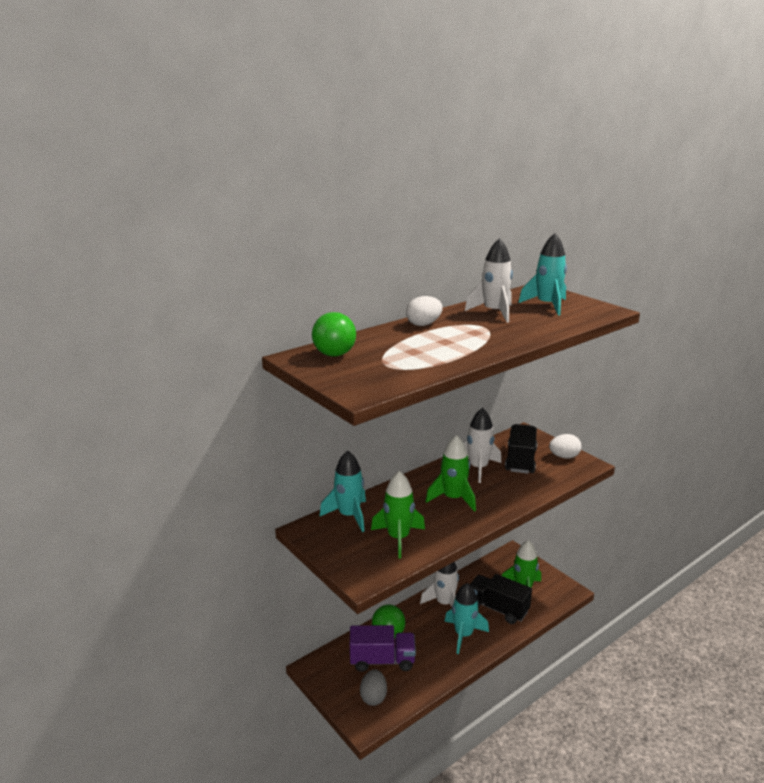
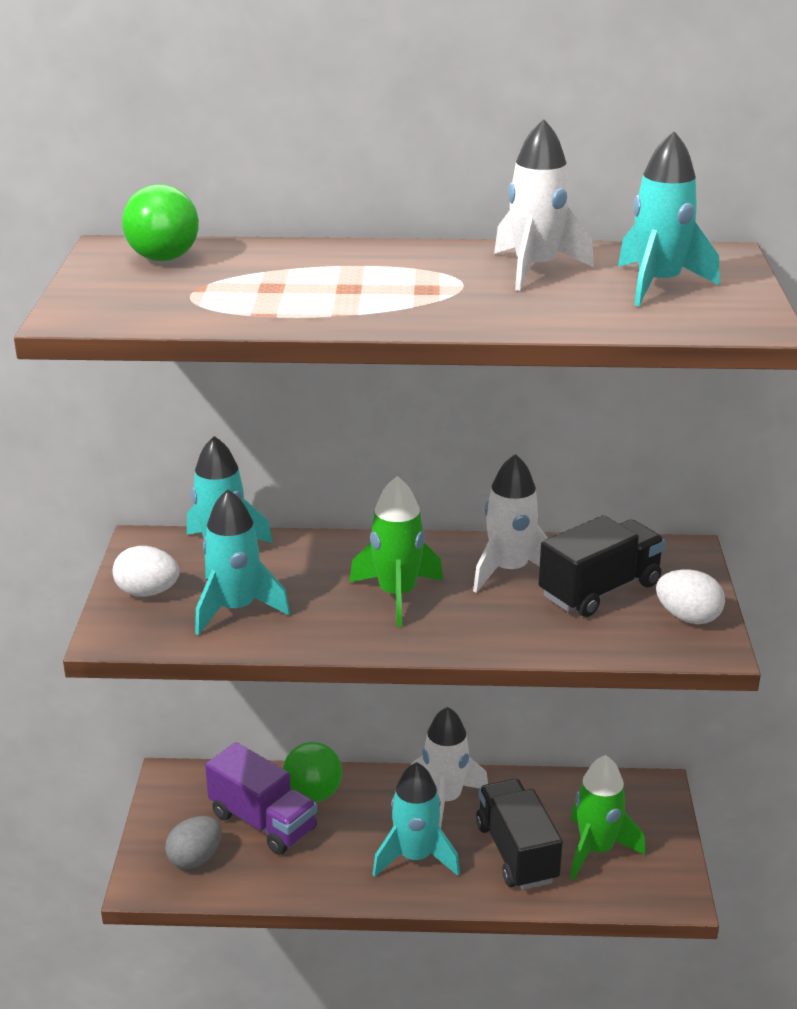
camera: 40 degrees right, 5 degrees up
green rocket [371,471,425,559] -> turquoise rocket [195,489,290,635]
white egg [406,296,443,326] -> white egg moved to [113,546,180,597]

